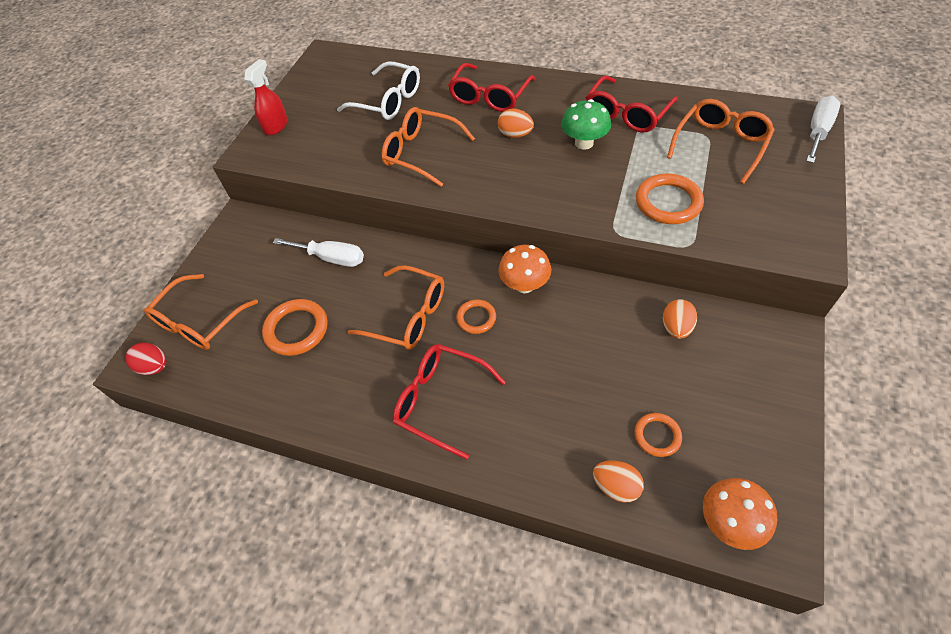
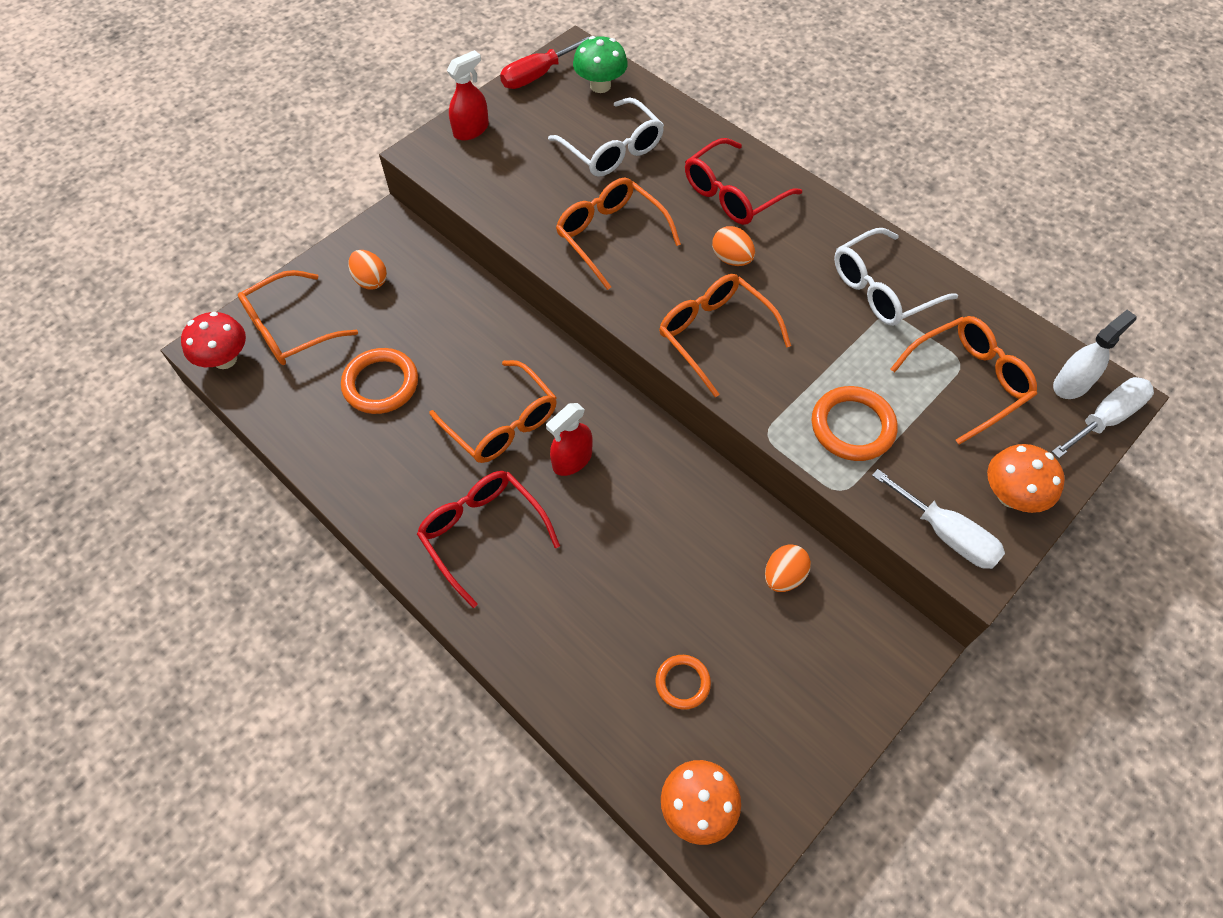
camera: 20 degrees right, 5 degrees up
red egg [125,343,167,375] -> red mushroom [181,312,246,369]
white screwdriver [273,238,364,267] -> white screwdriver moved to [872,469,1005,569]
orange ring [456,299,496,334] -> red spray bottle [546,403,593,476]
orange mushroom [498,245,551,293] -> orange mushroom moved to [987,444,1065,513]
green mushroom [561,99,611,150] -> green mushroom moved to [573,36,628,93]
red glasses [585,75,678,133] -> white glasses [834,228,958,326]
orange egg [593,460,644,502] -> orange egg moved to [348,250,387,290]
none -> red screwdriver [500,36,589,89]
none -> orange glasses [659,274,791,397]
none -> white spray bottle [1053,310,1137,399]

